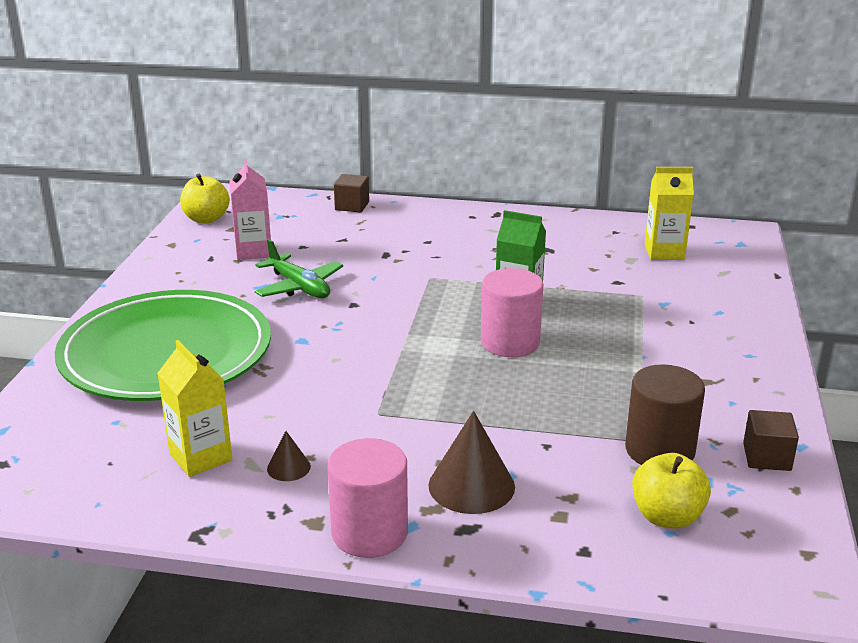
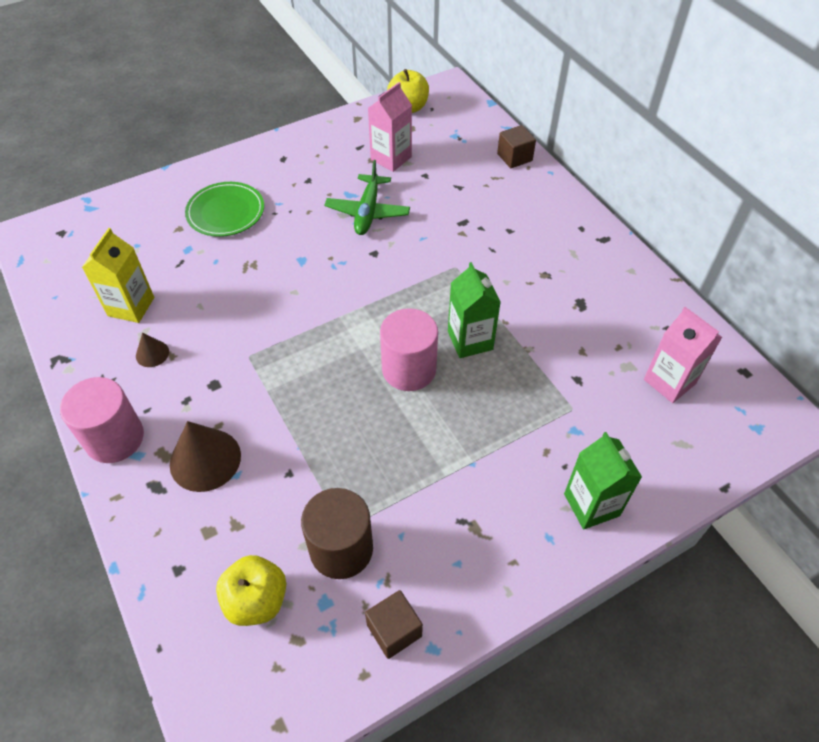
camera: 50 degrees right, 25 degrees up
green plate [55,290,271,401] -> green plate [185,182,264,237], size x0.48
yellow carton [645,167,694,260] -> pink carton [644,307,722,403]
none -> green carton [564,432,642,529]

